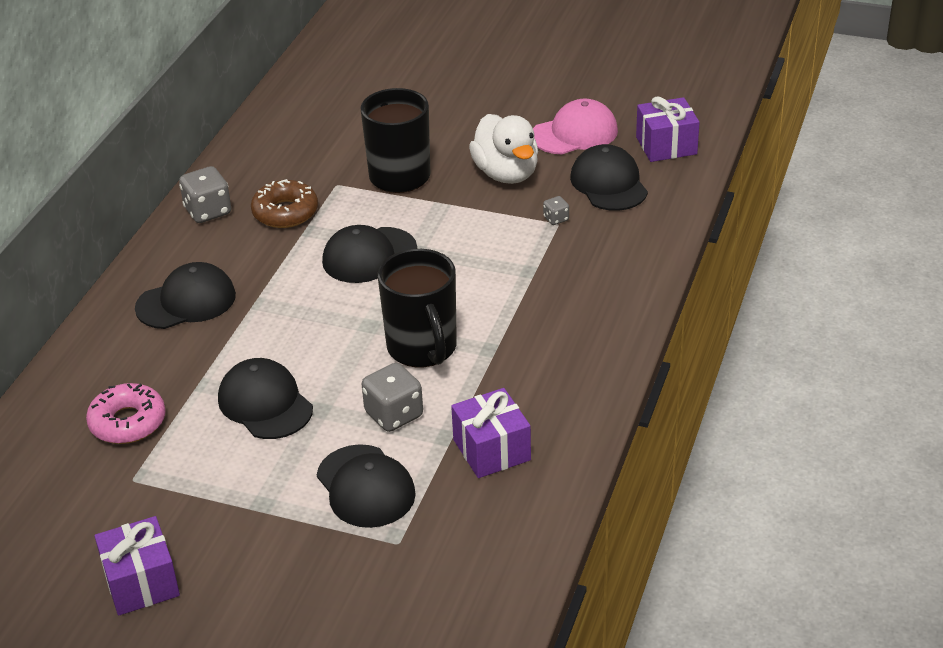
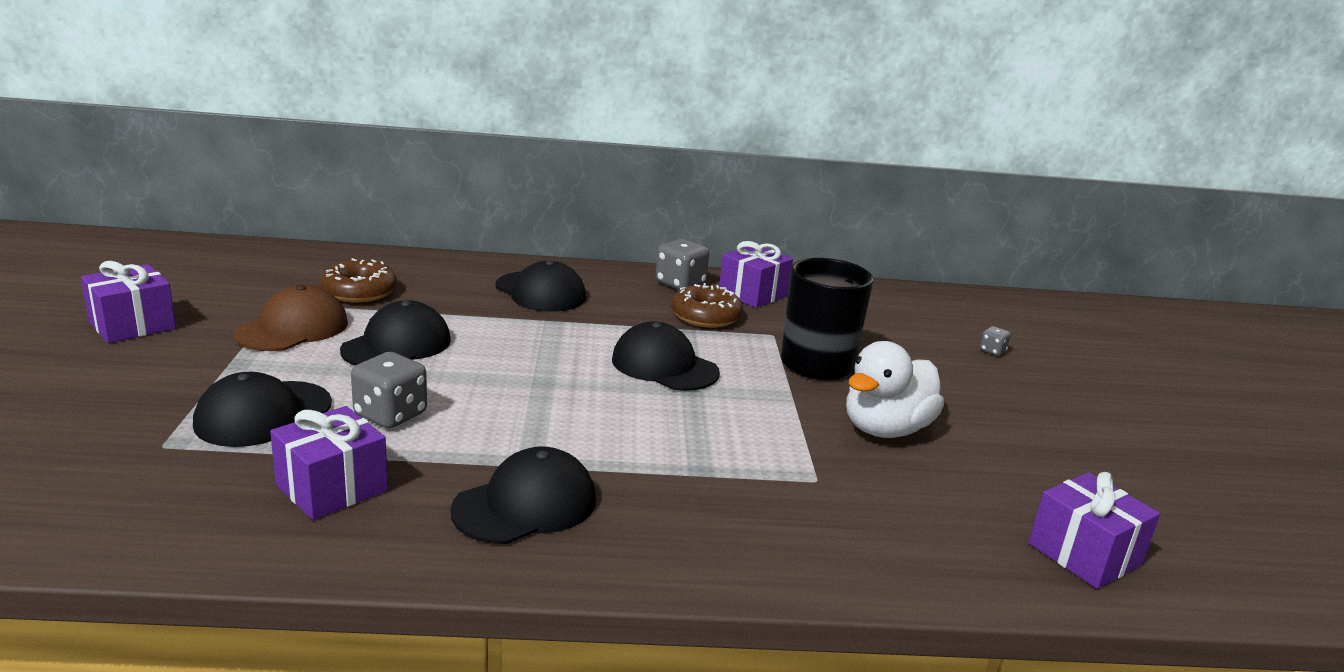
camera: 65 degrees right, 15 degrees down
pink donut [86,383,166,444] -> brown donut [320,258,397,303]
black mug [378,249,457,367] -> none
pink cap [533,99,618,154] -> none
grey dice [543,196,569,225] -> grey dice moved to [980,326,1011,356]
black cap [570,144,648,211] -> black cap moved to [450,446,596,544]
none -> brown cap [233,285,348,351]
none -> purple gift [719,241,793,308]

